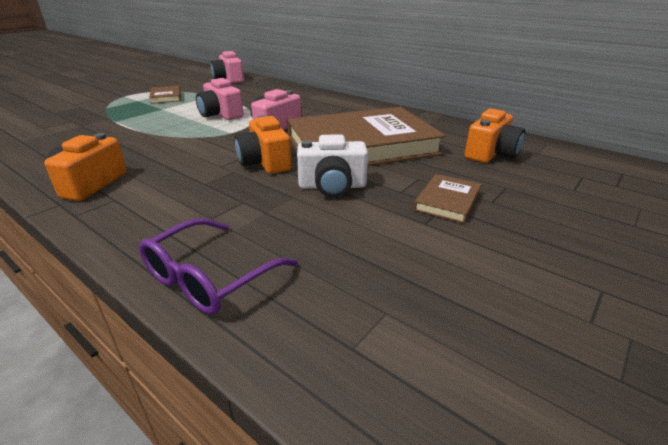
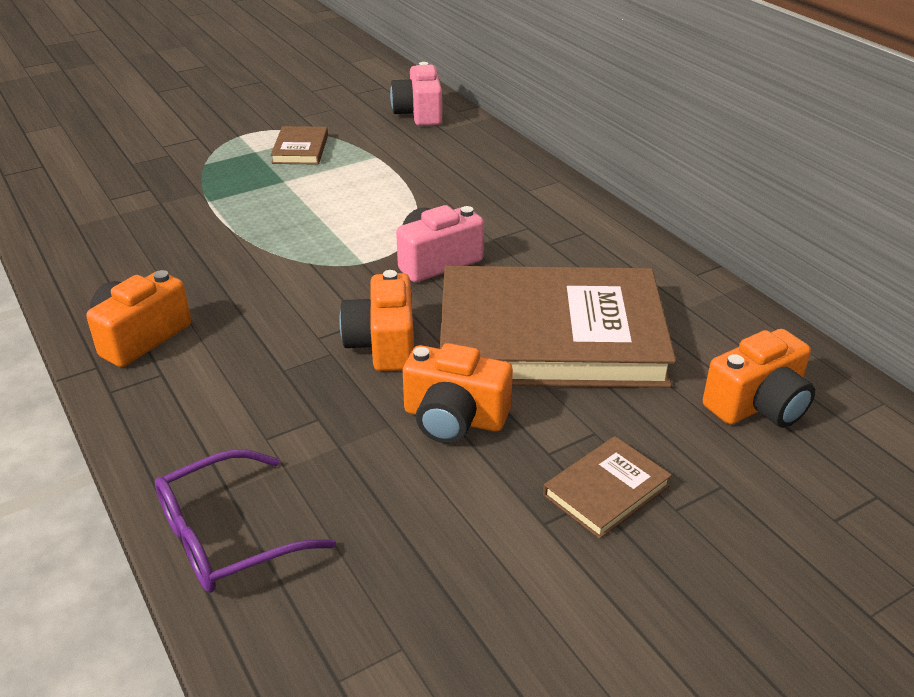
camera: 20 degrees right, 5 degrees up
pink camera [196,78,244,120] -> none
white camera [297,134,368,198] -> orange camera [403,343,513,444]

